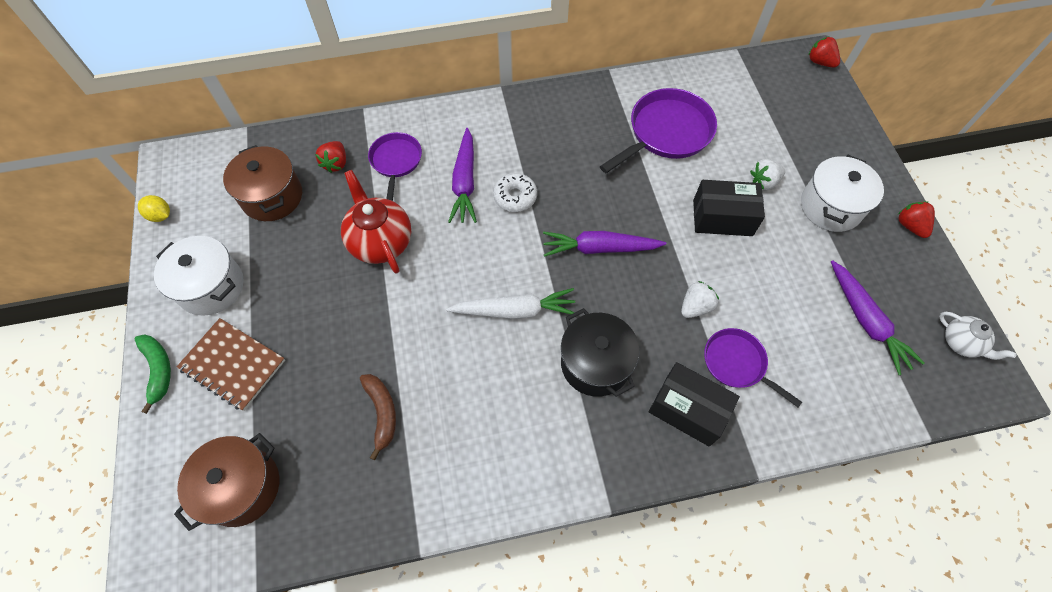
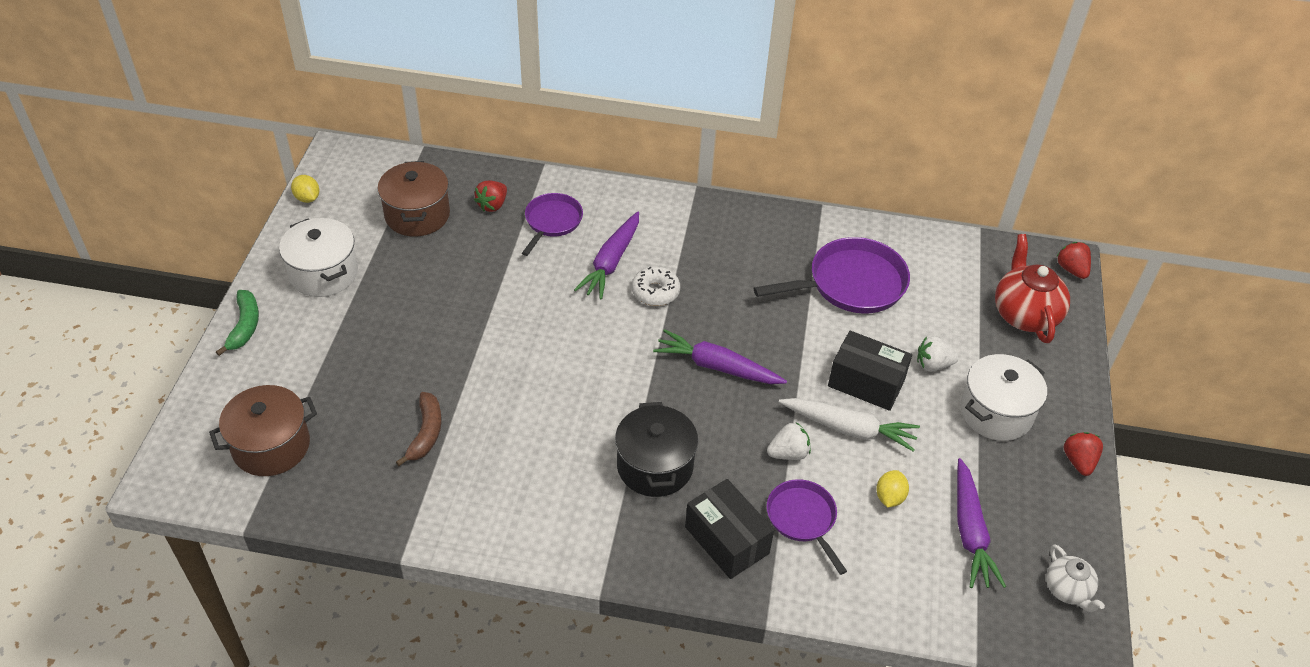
camera: 20 degrees right, 15 degrees down
brown notebook [177,318,285,411] -> none
red teapot [341,170,411,274] -> red teapot moved to [995,234,1070,343]
white carrot [446,288,575,319] -> white carrot moved to [779,398,920,452]
none -> yellow lemon [876,470,909,508]

